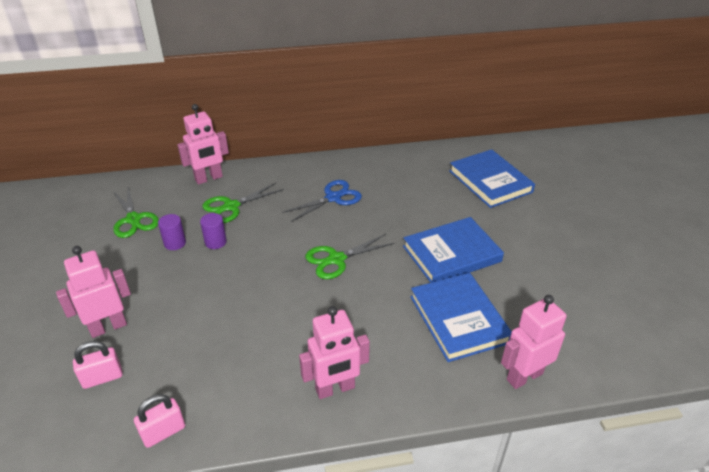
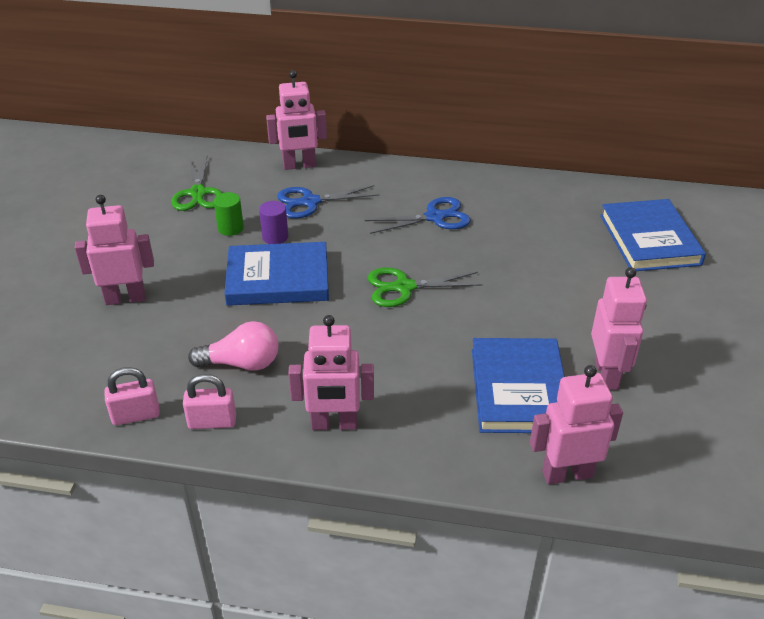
camera: 20 degrees right, 0 degrees up
pink padlock [73,341,123,389] -> pink padlock moved to [183,374,236,429]
purple cylinder [158,214,186,250] -> green cylinder [214,192,244,236]
green scissors [202,183,284,223] -> blue scissors [277,185,379,219]
blue book [403,217,504,283] -> blue book moved to [224,242,329,306]
none -> pink light bulb [188,321,278,371]
none -> pink robot [591,267,647,390]

